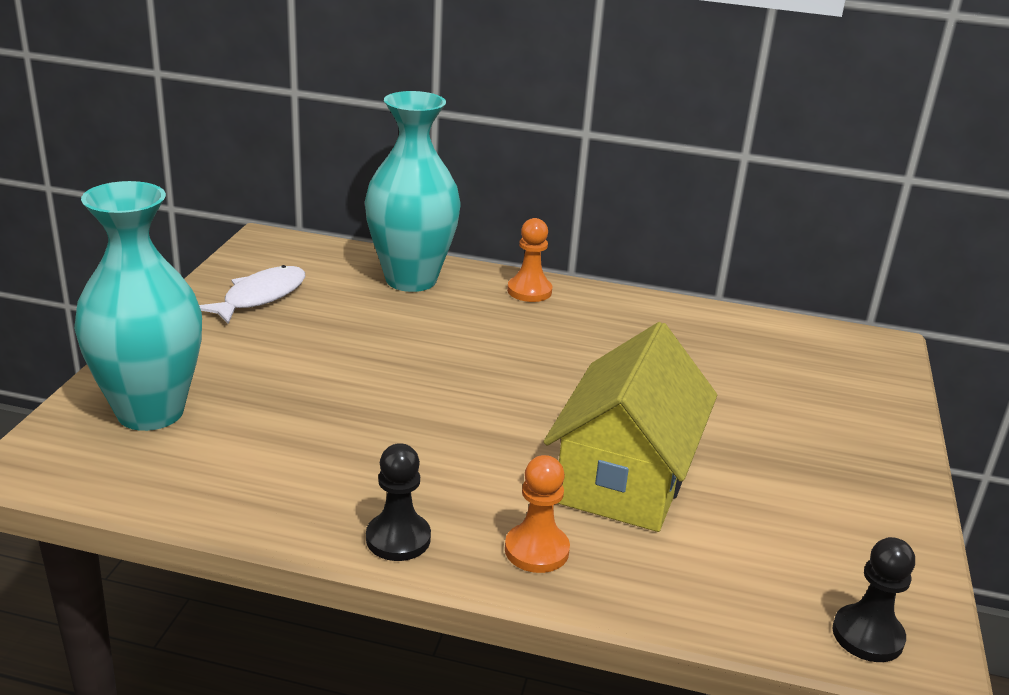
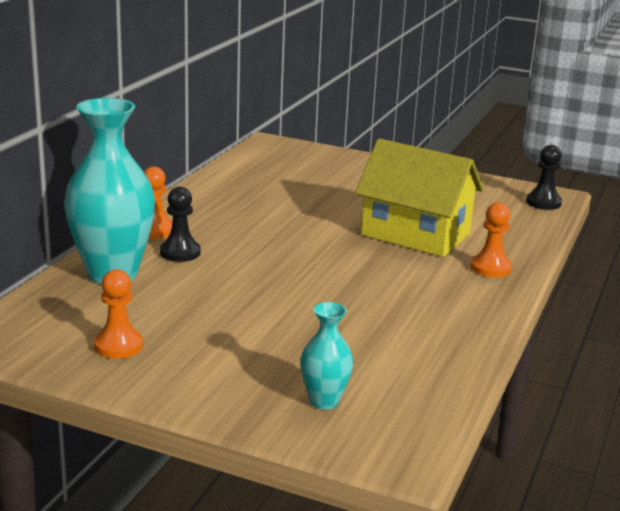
camera: 80 degrees left, 5 degrees down
turquoise vase [74,181,202,431] -> turquoise vase [300,302,353,409], size x0.49
white fish [199,265,305,324] -> orange pawn [94,269,143,359]
black pawn [366,443,431,561] -> black pawn moved to [160,187,200,262]

